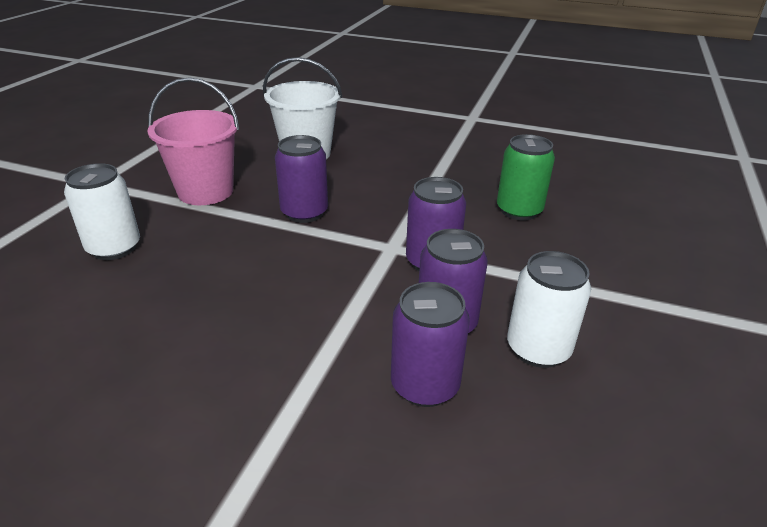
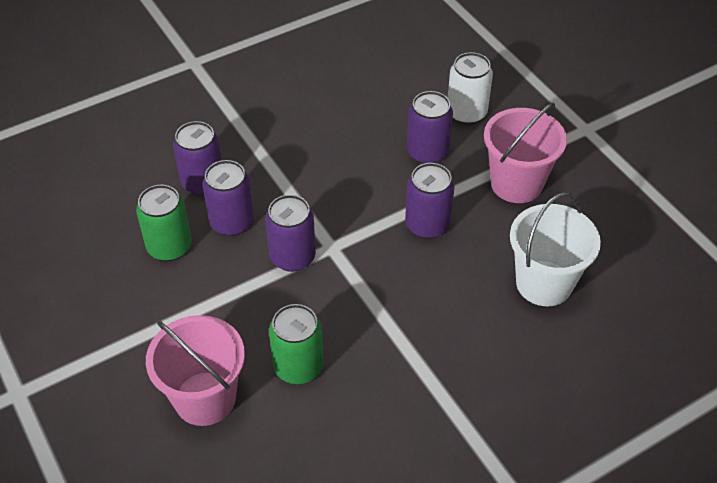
camera: 130 degrees right, 15 degrees up
white can [507,251,591,368] -> green can [136,185,192,261]
none -> pink bucket [146,315,245,426]
none -> purple can [407,91,453,164]

